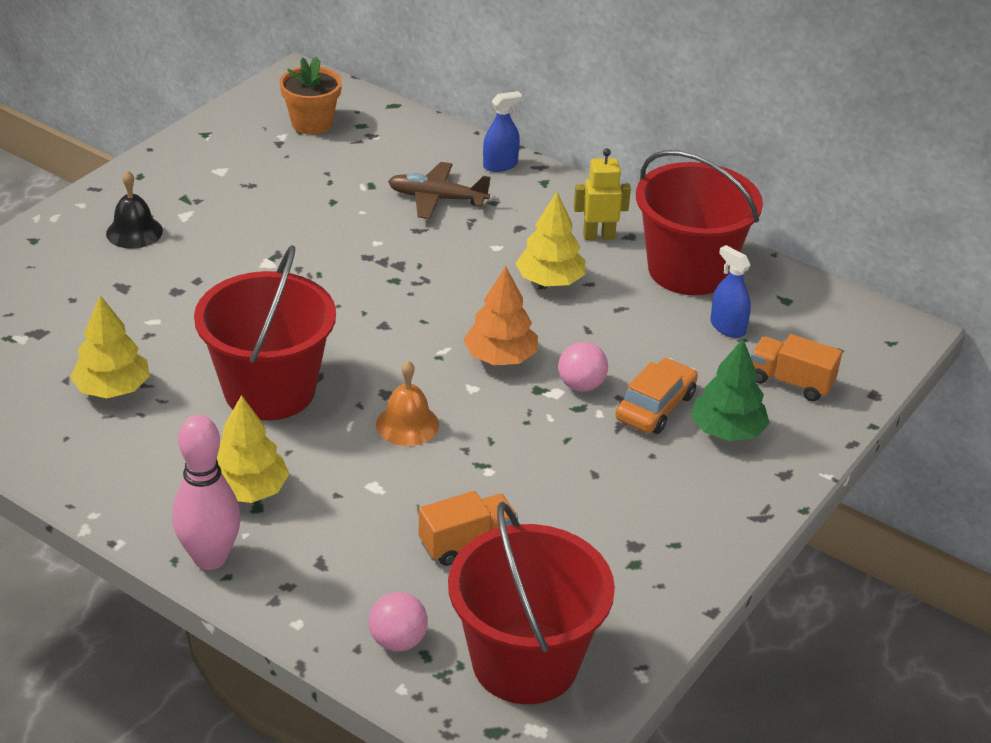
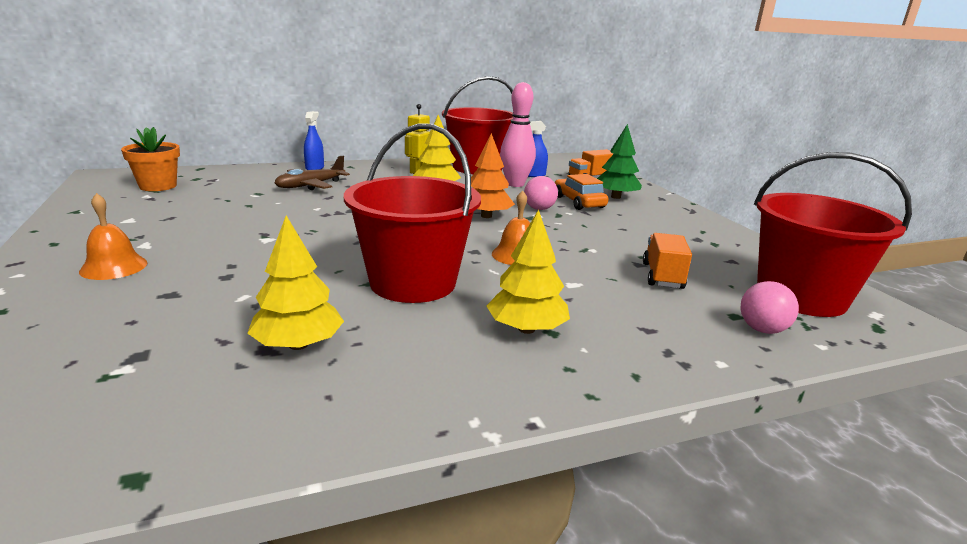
camera: 55 degrees left, 15 degrees down
black bell [106,170,163,248] -> orange bell [79,193,147,280]
pink bowling pin [172,415,241,570] -> pink bowling pin moved to [500,82,536,187]

